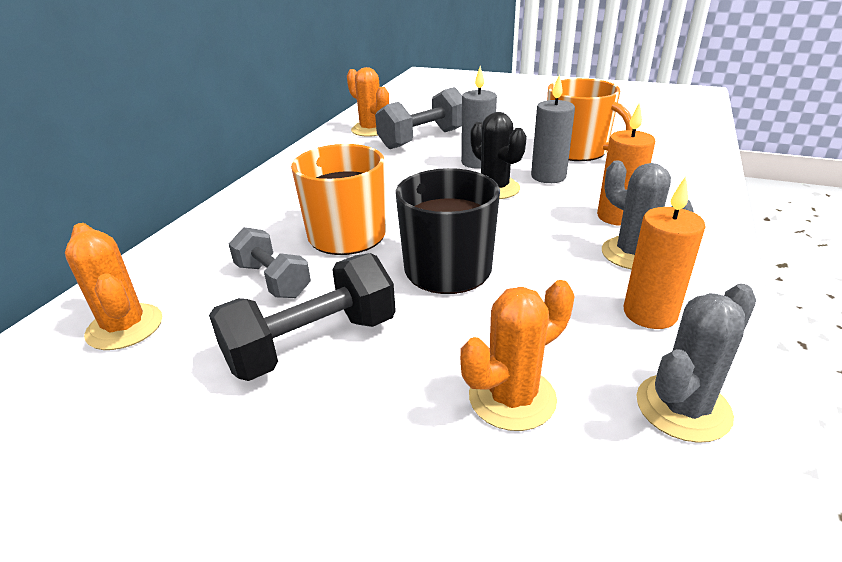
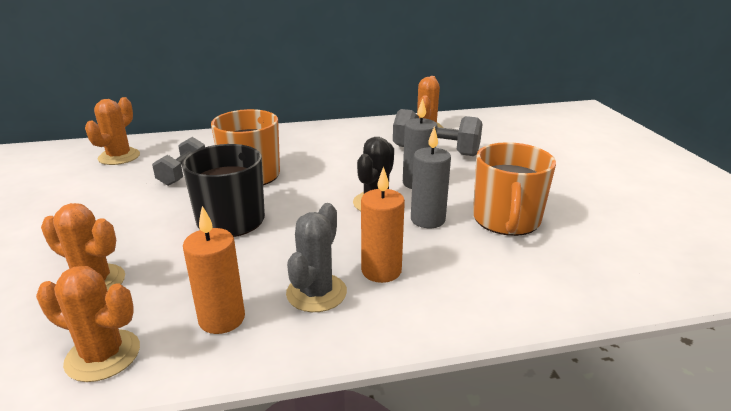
camera: 55 degrees right, 5 degrees down
black dumbbell [209,253,396,381] -> none
grey cactus [637,284,756,443] -> orange cactus [36,266,140,382]

